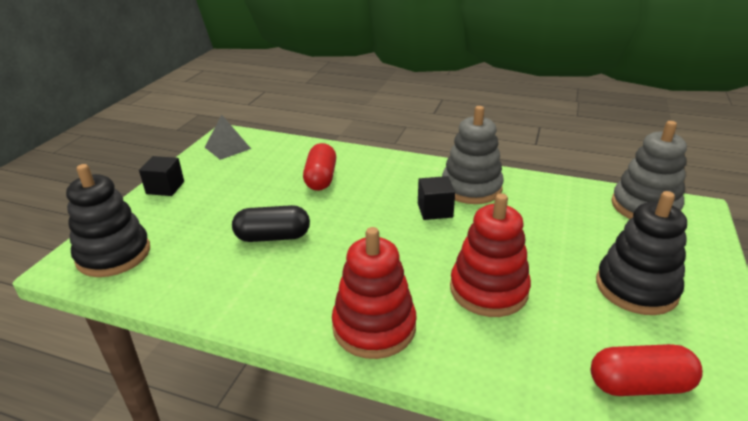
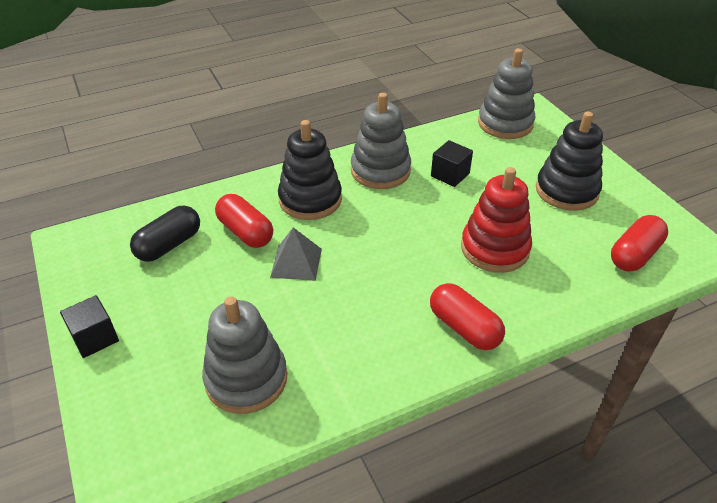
camera: 45 degrees left, 10 degrees up
black stacking toy [66,164,150,277] -> black stacking toy moved to [278,120,342,220]
grey pyramid [205,115,251,160] -> grey pyramid moved to [270,227,322,281]
black capsule [232,205,310,242] -> black capsule moved to [130,206,200,262]
red stacking toy [332,227,416,359] -> red capsule [430,283,505,350]
black cube [418,176,455,220] -> black cube moved to [431,140,473,187]
none -> grey stacking toy [202,296,288,414]

